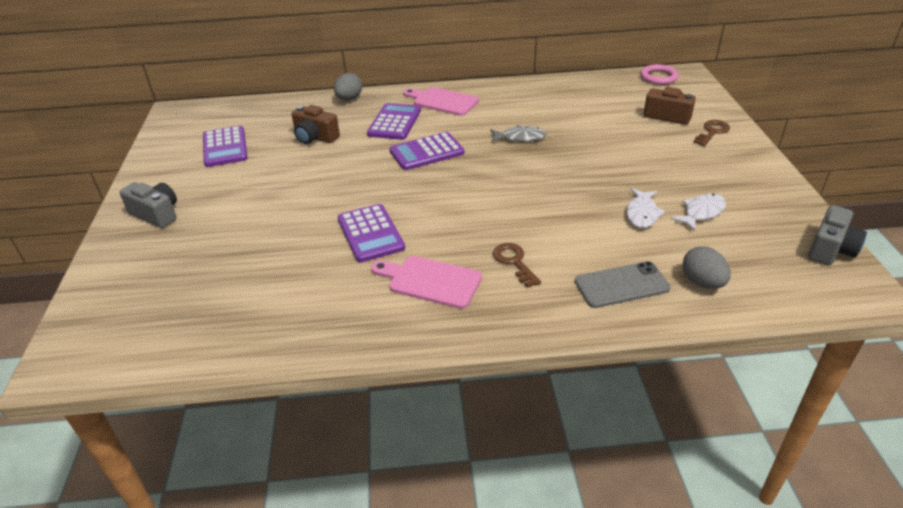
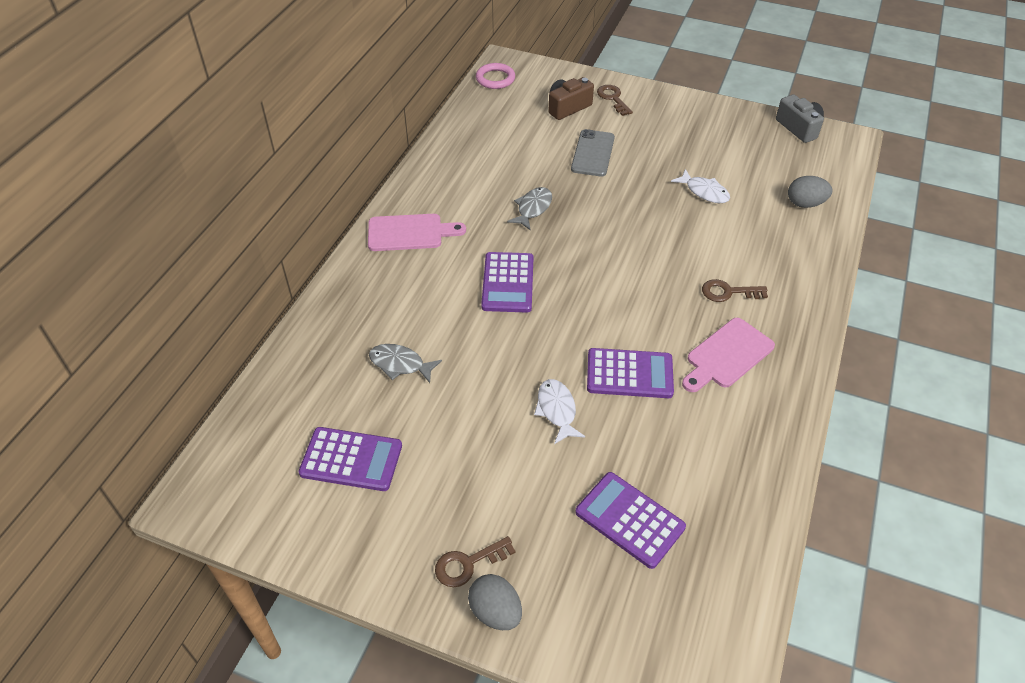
camera: 65 degrees left, 10 degrees up
grey camera [120,182,177,228] -> brown key [435,536,516,587]
brown camera [292,105,340,144] -> grey fish [369,344,442,383]
grey egg [334,73,362,100] -> grey egg moved to [468,574,522,630]
purple calculator [367,103,421,140] -> purple calculator moved to [575,472,686,569]
pink cutting board [403,87,479,116] -> pink cutting board turned 150 degrees counterclockwise [368,214,466,251]
grey phone [575,261,671,308] -> grey phone moved to [571,129,615,177]
white fish [671,194,726,231] -> white fish moved to [534,379,585,444]

